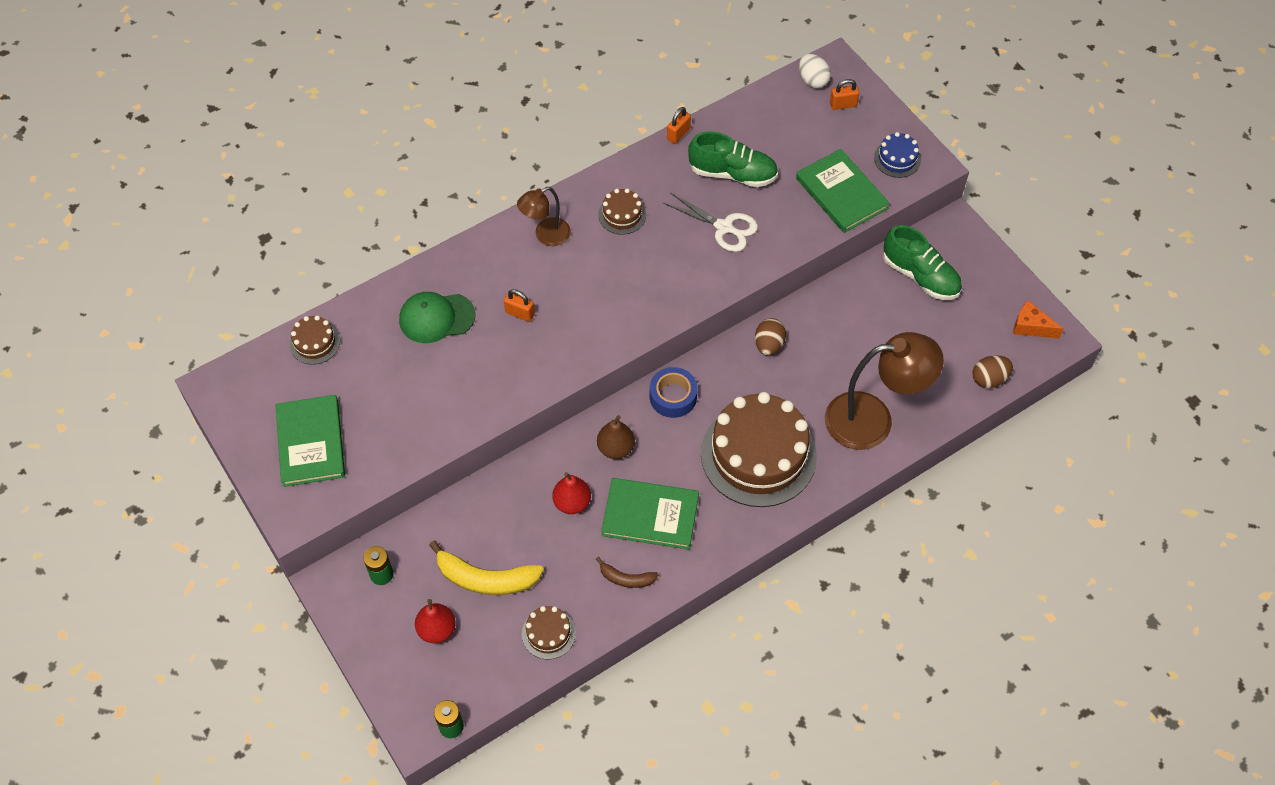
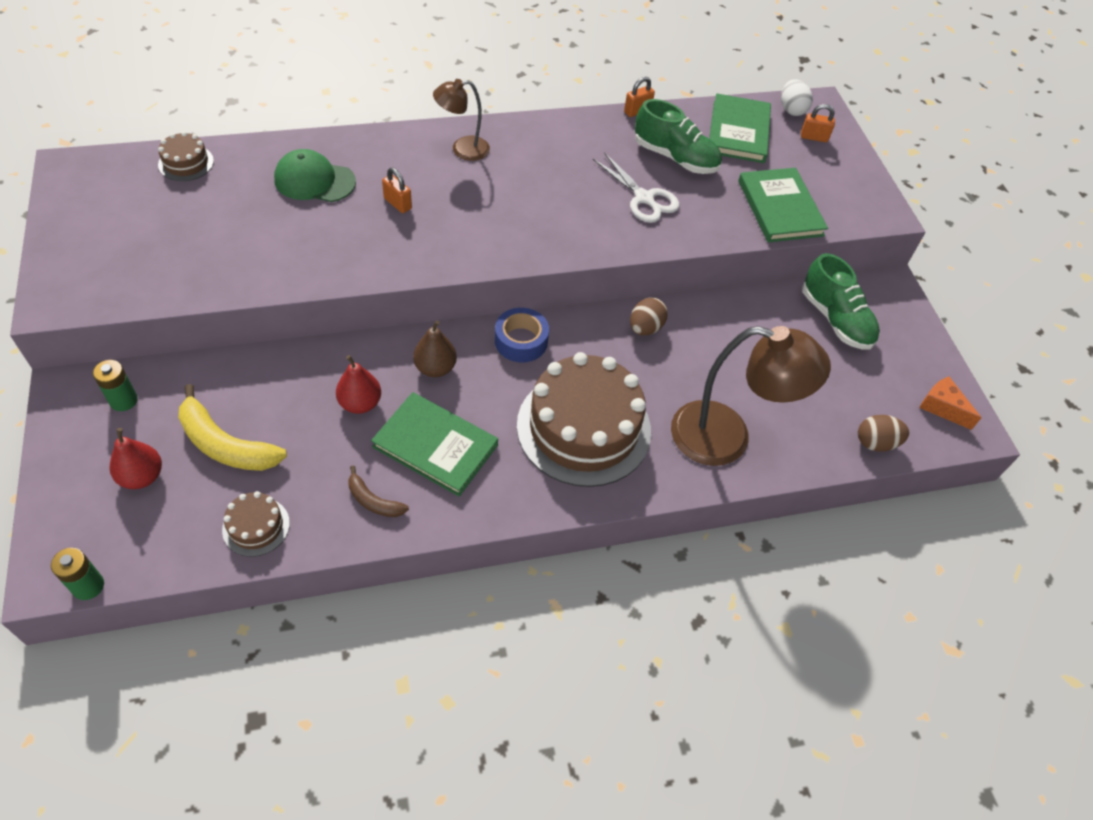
camera: 15 degrees right, 5 degrees down
green book [275,395,345,487] -> green book moved to [709,94,771,163]
brown cake [598,188,646,235] -> none
blue cake [874,132,921,178] -> none

